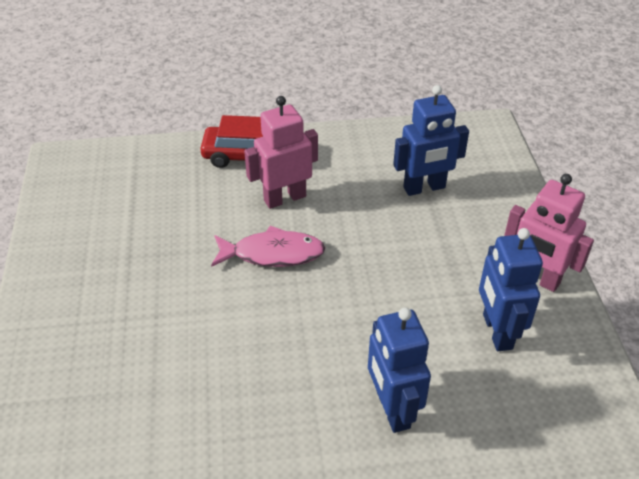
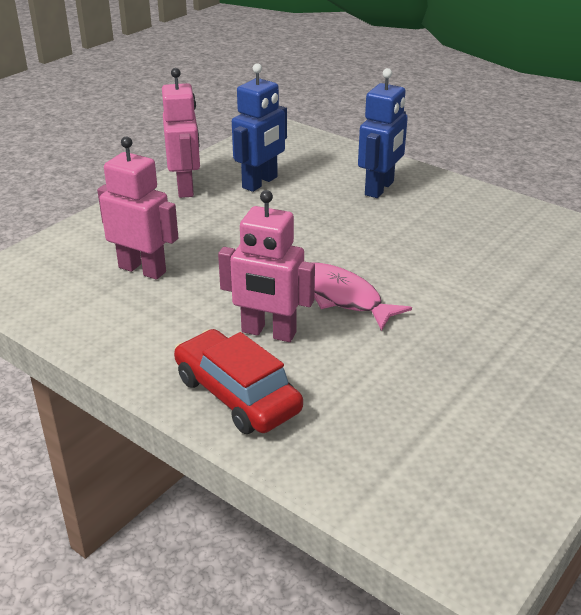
camera: 135 degrees left, 10 degrees down
blue robot [393,85,469,196] -> pink robot [97,137,178,280]

